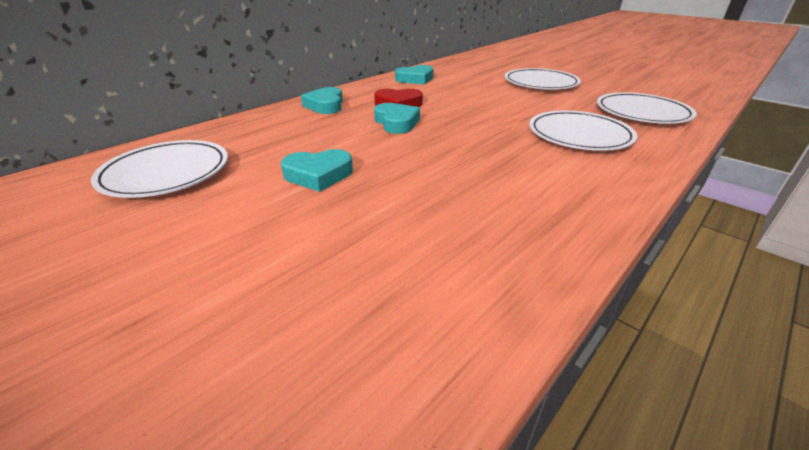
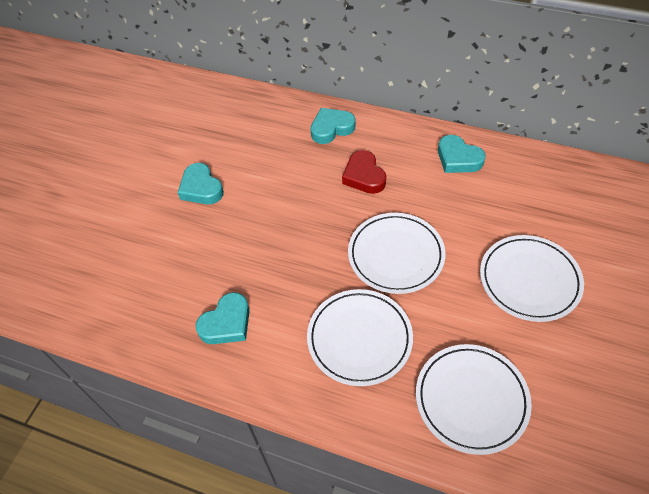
camera: 70 degrees right, 20 degrees up
white plate [91,140,228,198] -> white plate moved to [348,213,445,294]
turquoise heart [374,103,420,134] -> turquoise heart moved to [195,292,250,344]

